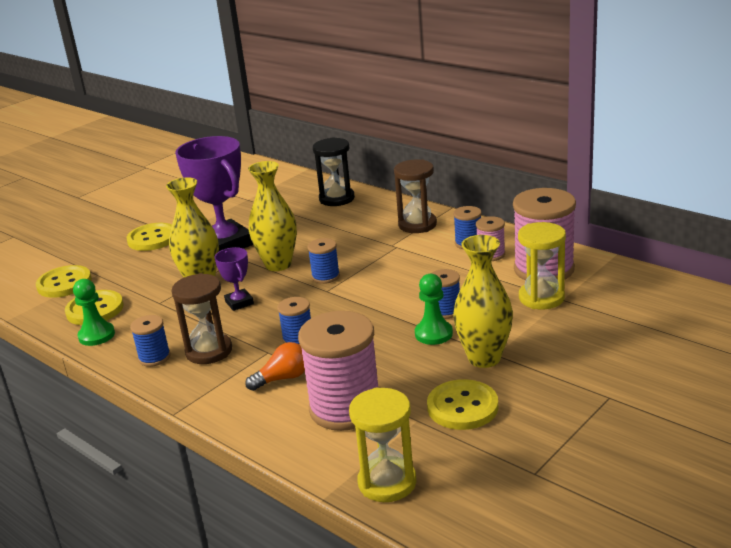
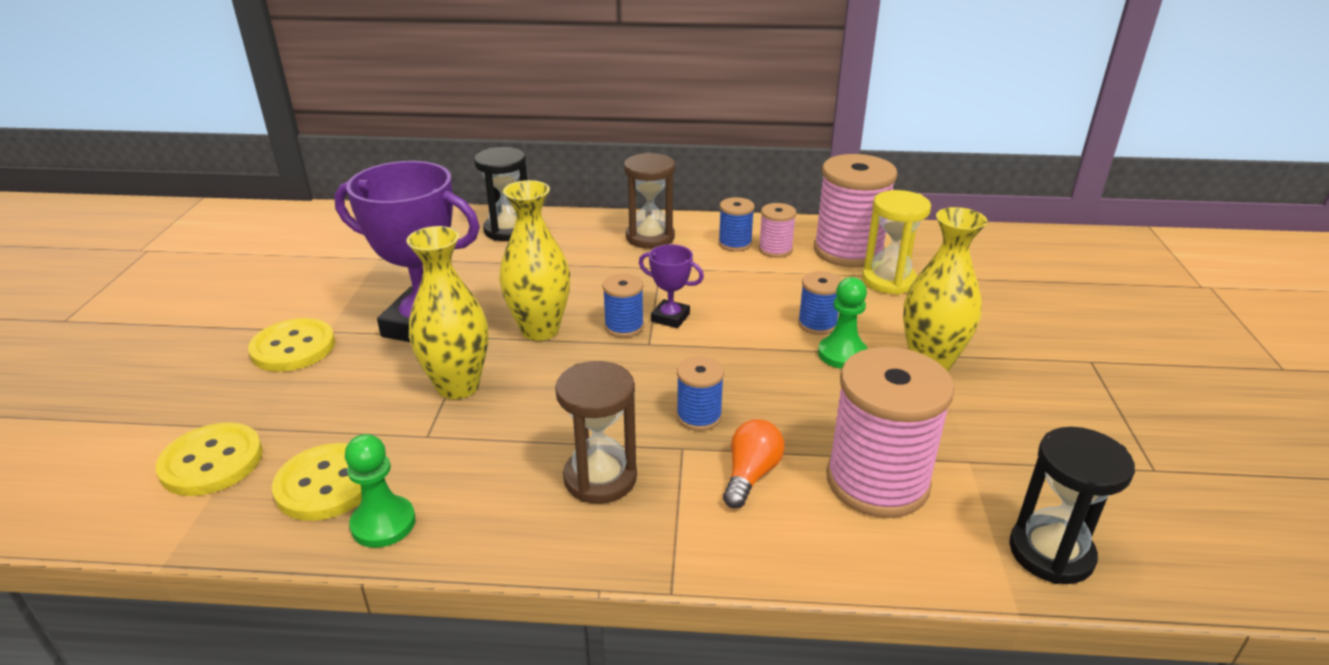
camera: 40 degrees left, 5 degrees up
blue spool [130,315,171,367] -> none
purple trophy [215,247,254,311] -> purple trophy moved to [639,244,704,328]
yellow hourglass [349,388,416,502] -> black hourglass [1009,427,1135,584]
yellow button [427,379,498,430] -> none

